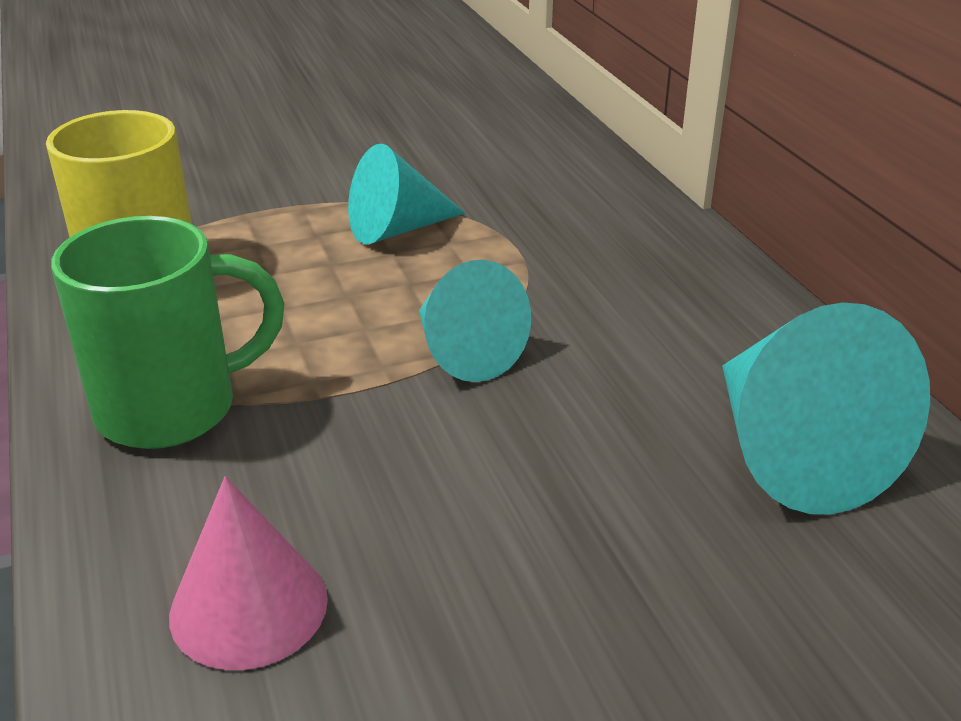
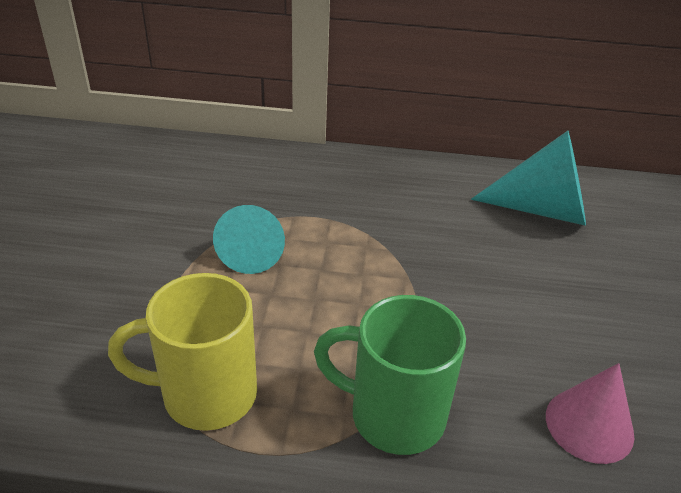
camera: 65 degrees left, 5 degrees up
green mug [51,216,284,449] -> green mug turned 75 degrees counterclockwise [314,295,466,455]
turquoise cone [419,260,531,382] -> none

